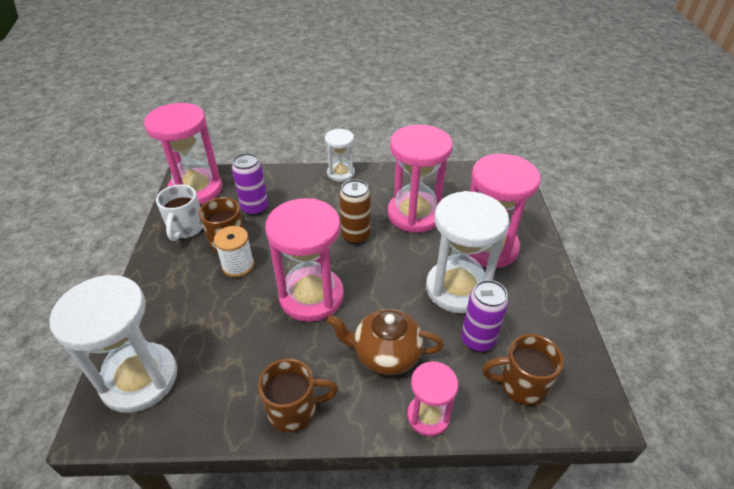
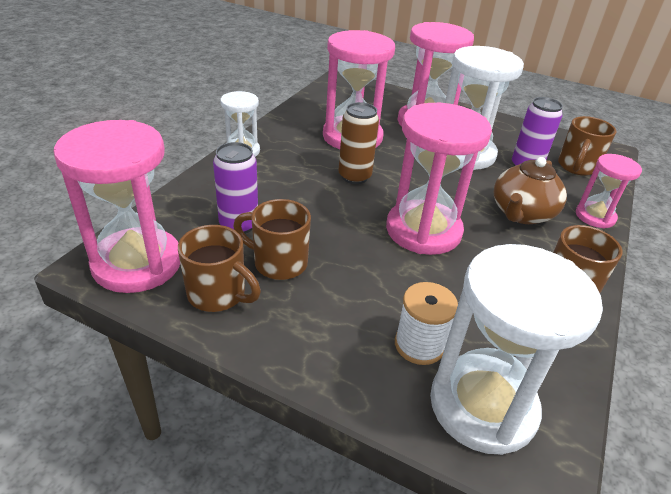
camera: 65 degrees left, 5 degrees down
white mug [156,184,203,241] -> brown mug [178,225,261,312]
white spool [214,226,254,277] -> white spool moved to [395,282,458,365]

